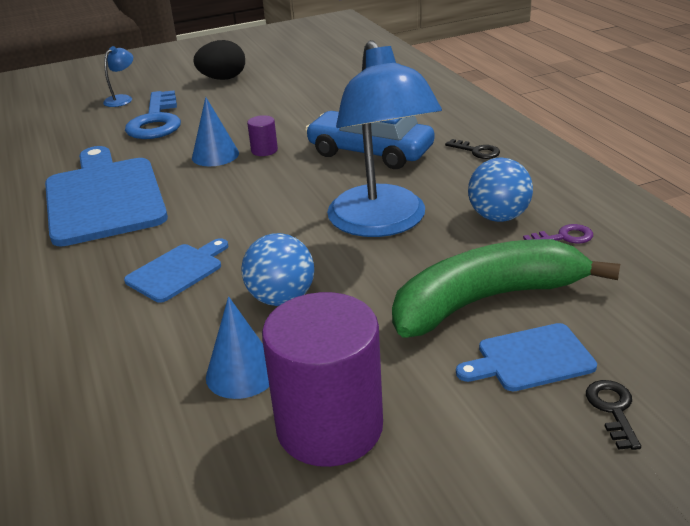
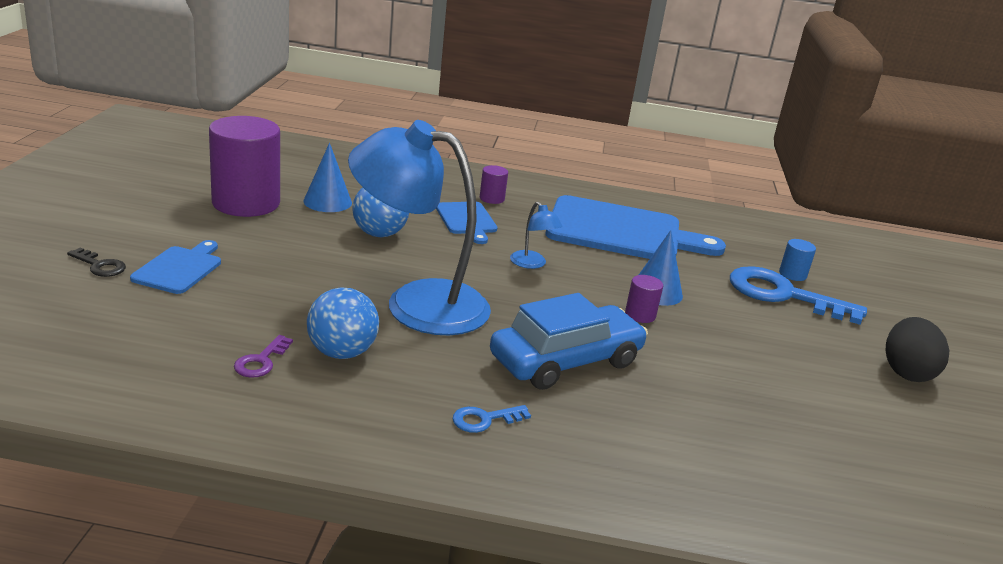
camera: 115 degrees right, 5 degrees down
blue lamp [103,46,133,107] -> blue lamp moved to [510,202,563,269]
green banana [392,239,620,337] -> none
black key [445,139,500,159] -> blue key [453,405,531,433]
none -> purple cylinder [480,165,508,204]
none -> blue cylinder [779,239,816,281]

